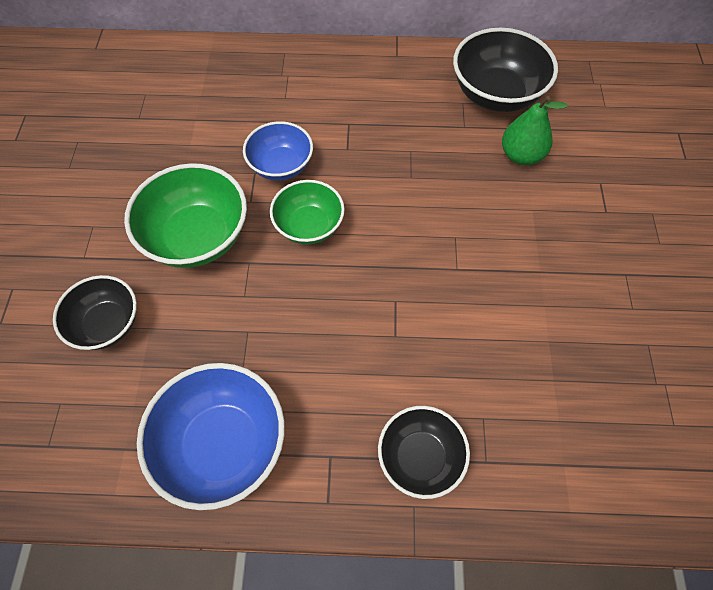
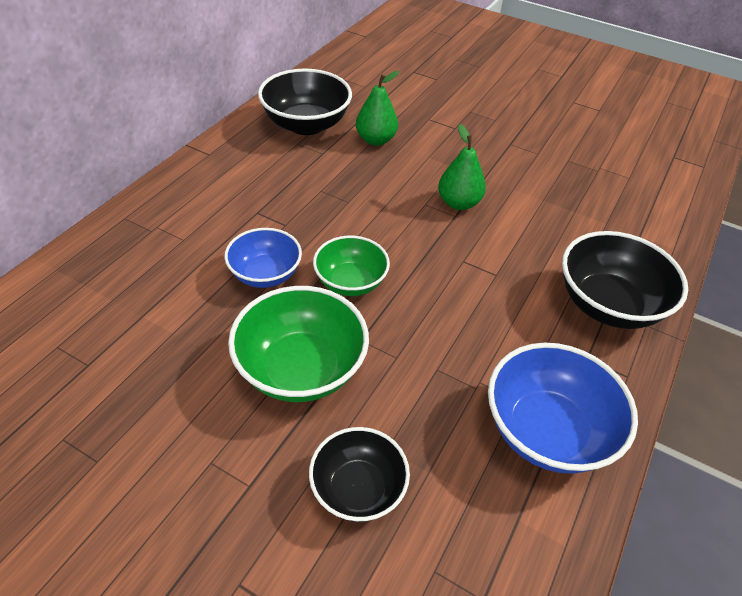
camera: 65 degrees left, 15 degrees down
black bowl [378,406,470,499] -> black bowl [562,231,688,329], size x1.56
none -> green pear [438,124,486,210]

